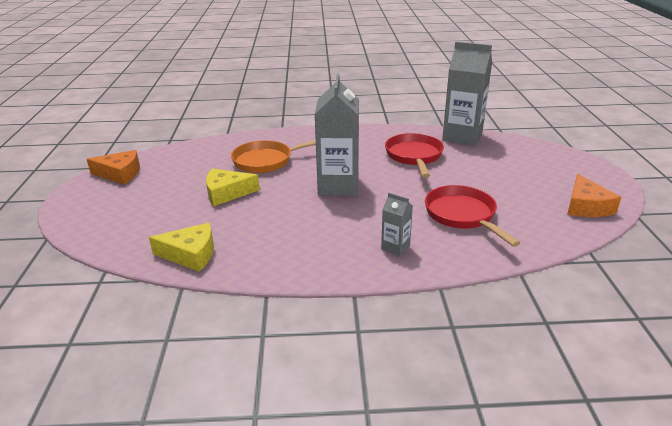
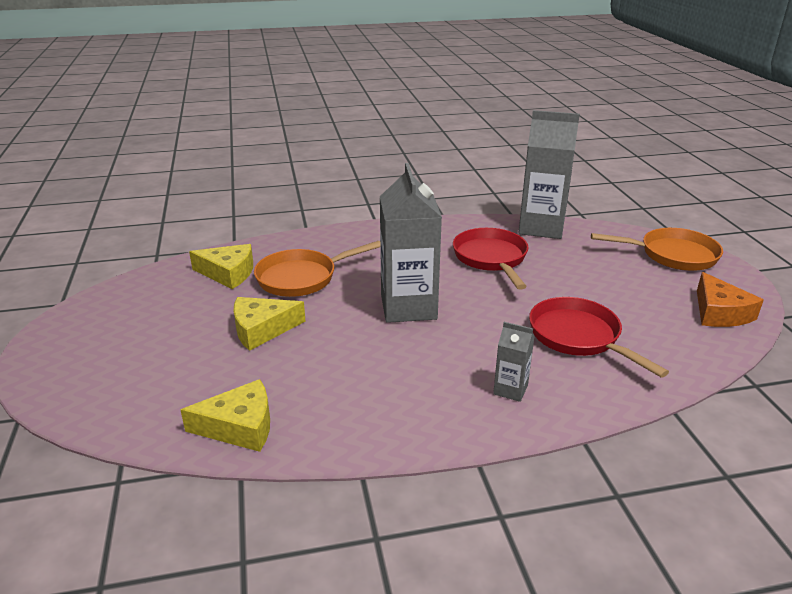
camera: 10 degrees left, 0 degrees up
orange cheese [87,150,140,185] -> none
none -> yellow cheese [189,244,253,289]
none -> orange pan [591,228,723,271]

